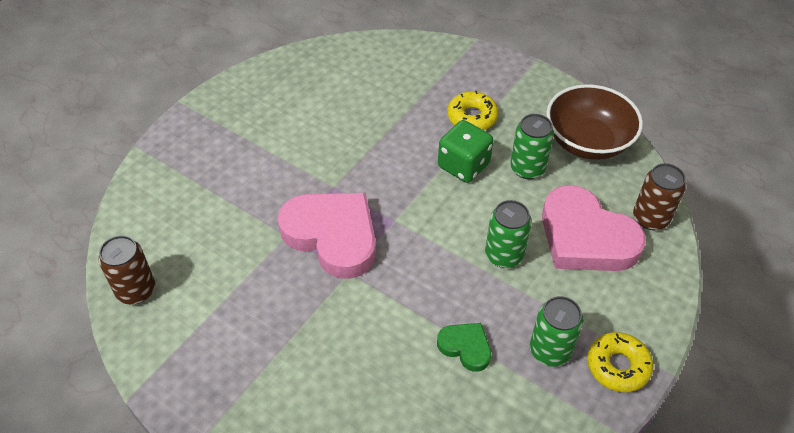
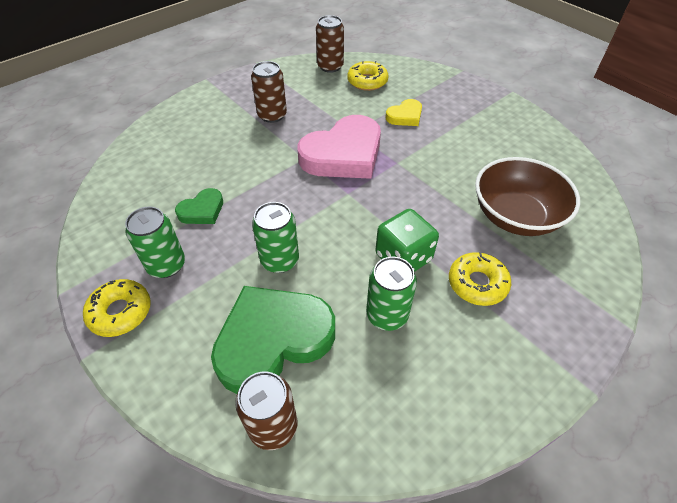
camera: 105 degrees right, 0 degrees up
pink heart [542,185,646,271] -> green heart [211,286,335,394]
brown bowl [546,84,643,160] -> brown bowl moved to [475,157,580,236]
none -> brown can [251,61,287,123]
none -> yellow donut [347,61,389,91]
none -> yellow heart [385,99,422,126]

